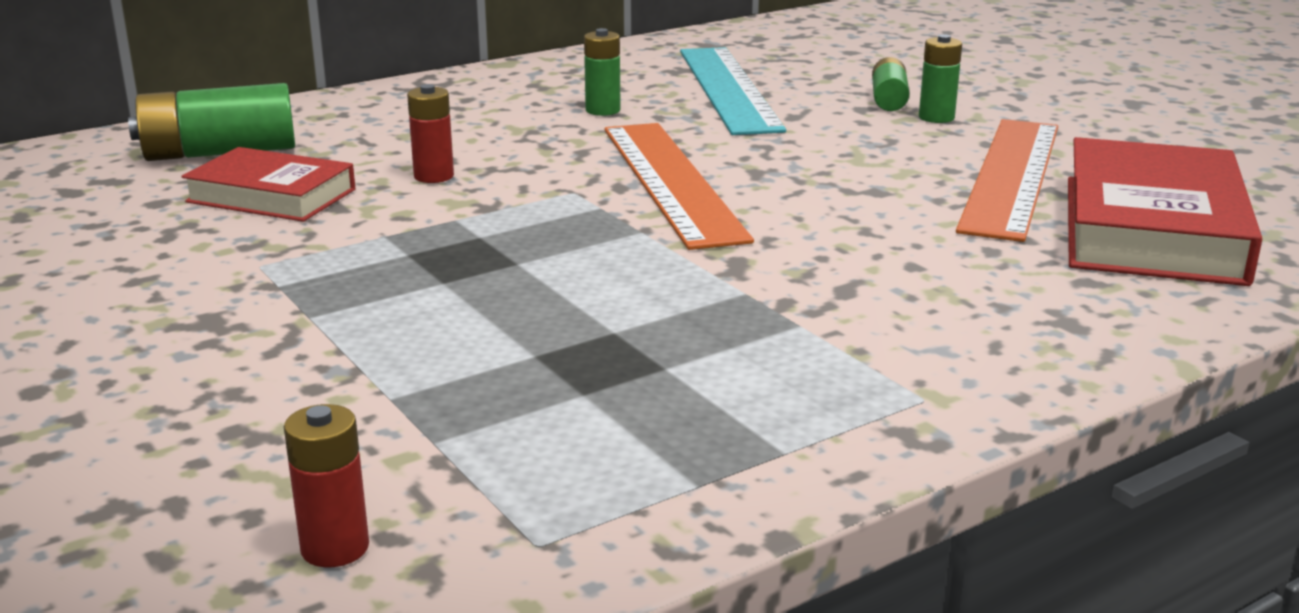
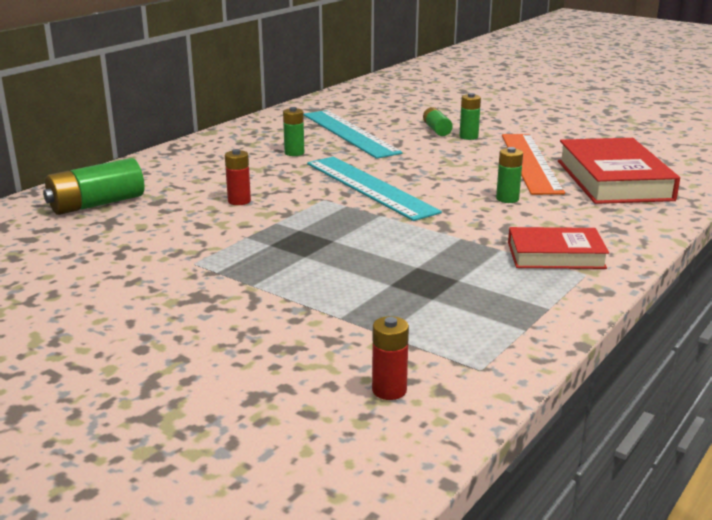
camera: 20 degrees left, 0 degrees up
red book [181,147,355,222] -> red book moved to [508,227,609,269]
orange ruler [605,123,754,250] -> turquoise ruler [307,157,442,221]
none -> green battery [496,147,523,203]

